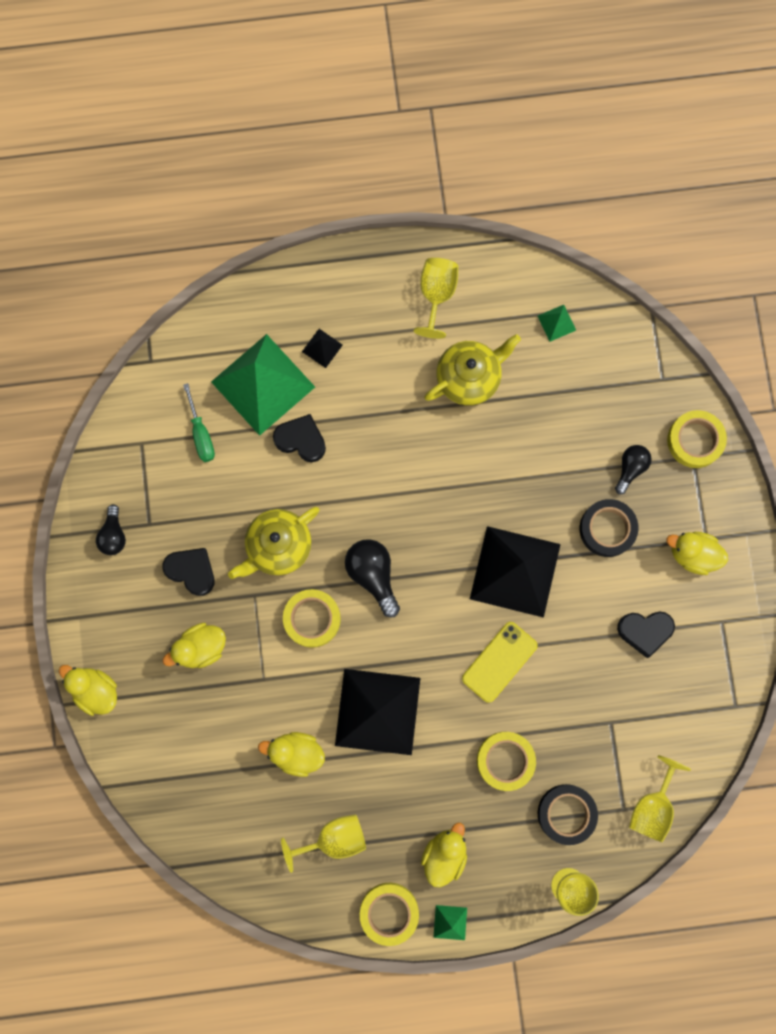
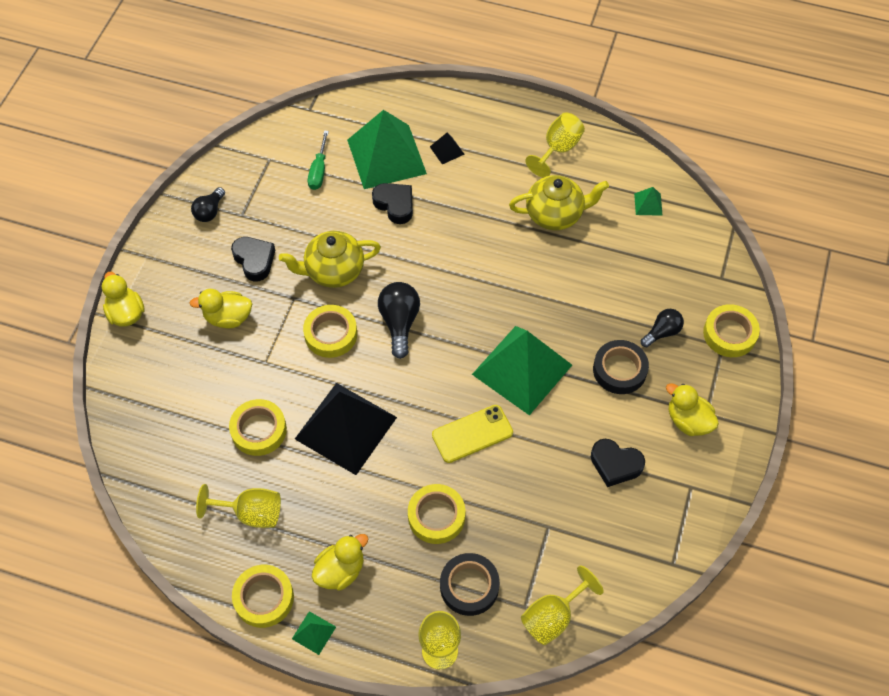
camera: 25 degrees right, 20 degrees down
yellow duck [258,732,325,777] -> yellow tape [229,399,287,456]
black pyramid [470,526,561,618] -> green pyramid [472,326,572,415]

